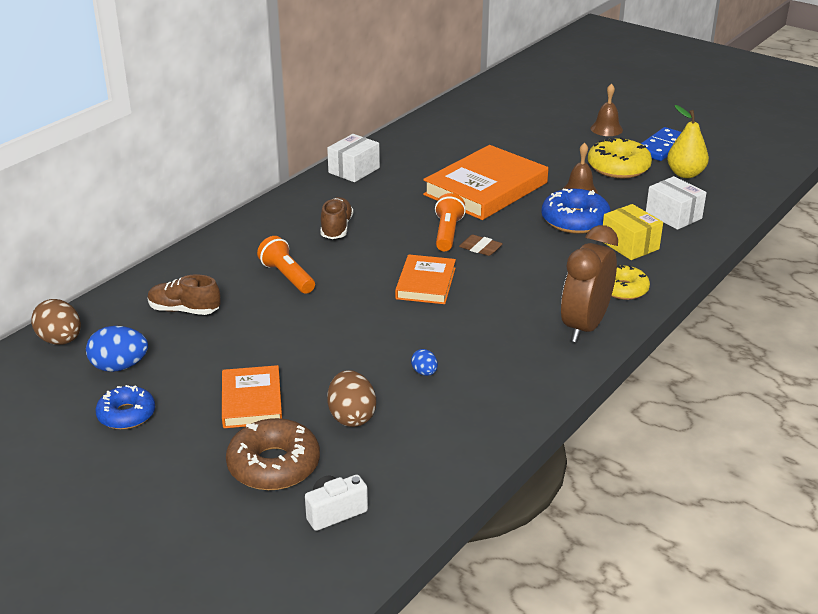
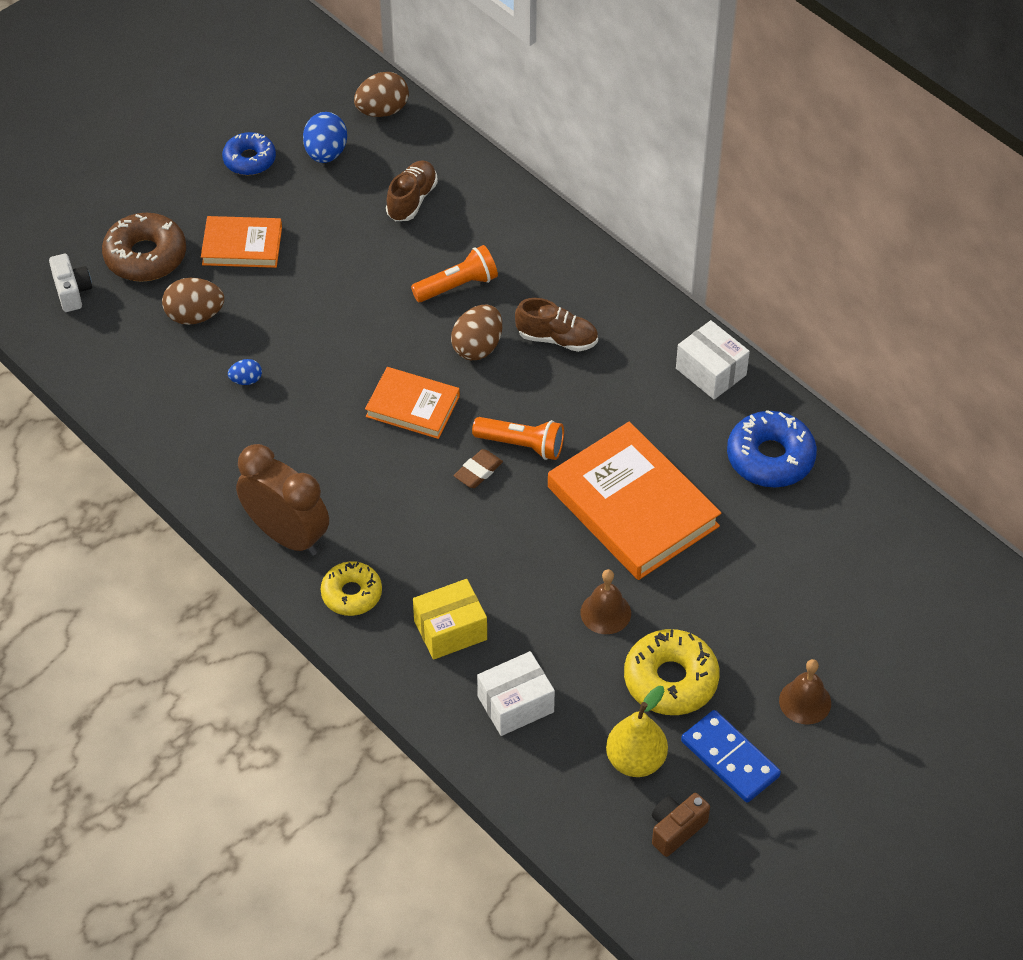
camera: 100 degrees right, 20 degrees up
blue donut [541,188,611,234] -> blue donut moved to [727,410,817,487]
none -> brown egg [451,304,502,360]
none -> brown camera [652,793,710,857]

